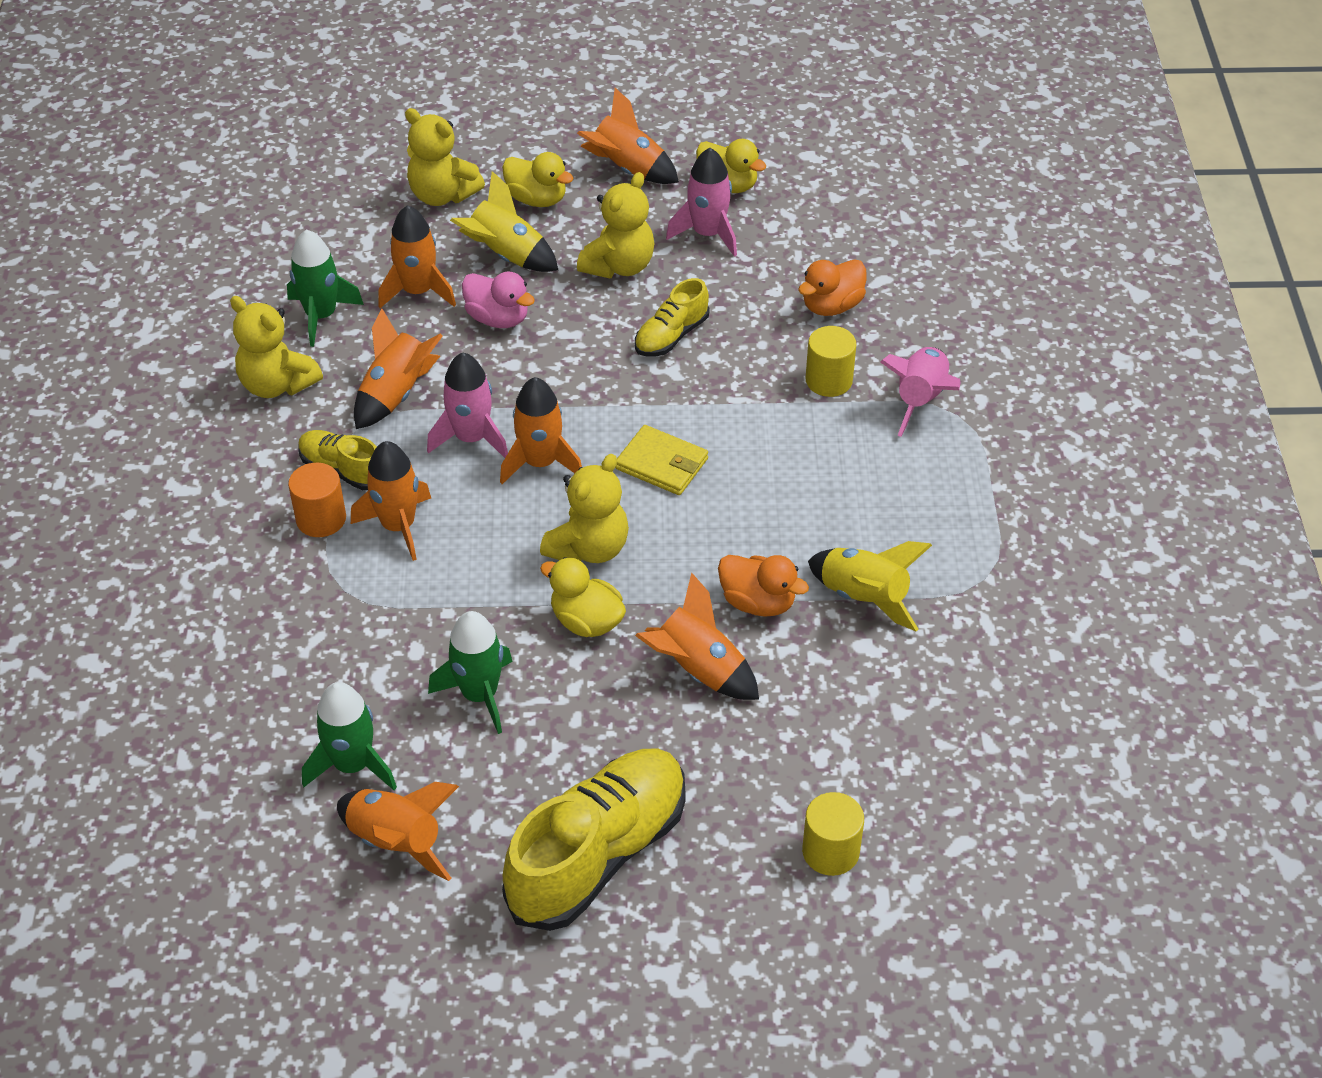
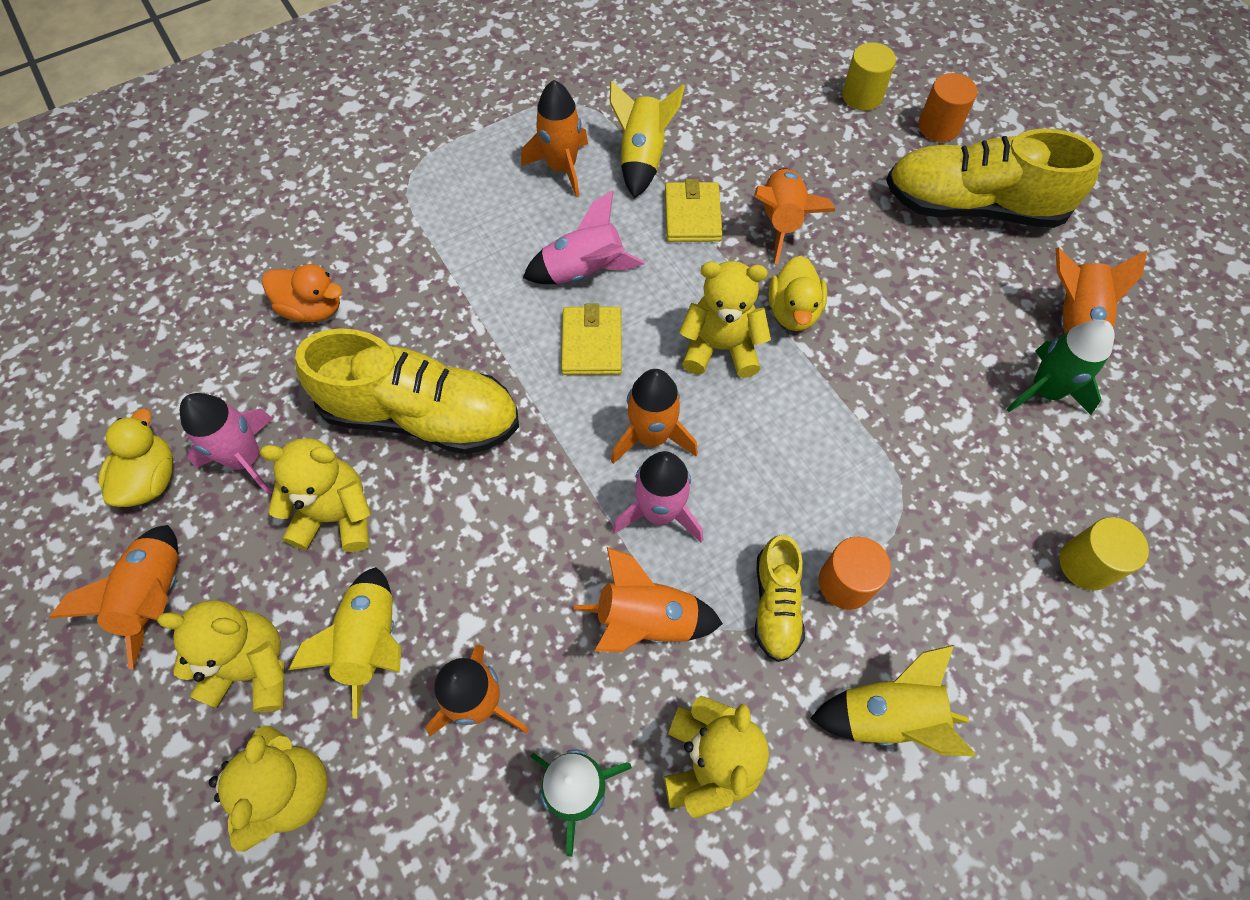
camera: 120 degrees left, 15 degrees up
orange rocket [351,441,431,561] -> orange rocket moved to [521,80,588,197]
green rocket [428,611,513,734] -> none
pink duck [462,271,535,328] -> none
yellow duck [502,152,574,207] -> yellow teddy bear [157,600,285,713]
yellow shoe [635,278,709,356] -> yellow shoe [295,328,519,454], size x1.95
orange duck [718,555,809,617] -> yellow wallet [665,179,723,242]
yellow cylinder [806,326,857,397] -> yellow cylinder moved to [1059,517,1149,590]
pink rocket [880,347,961,437] -> pink rocket moved to [523,190,645,284]
none -> yellow rocket [810,645,976,756]
none -> orange cylinder [918,73,977,142]

